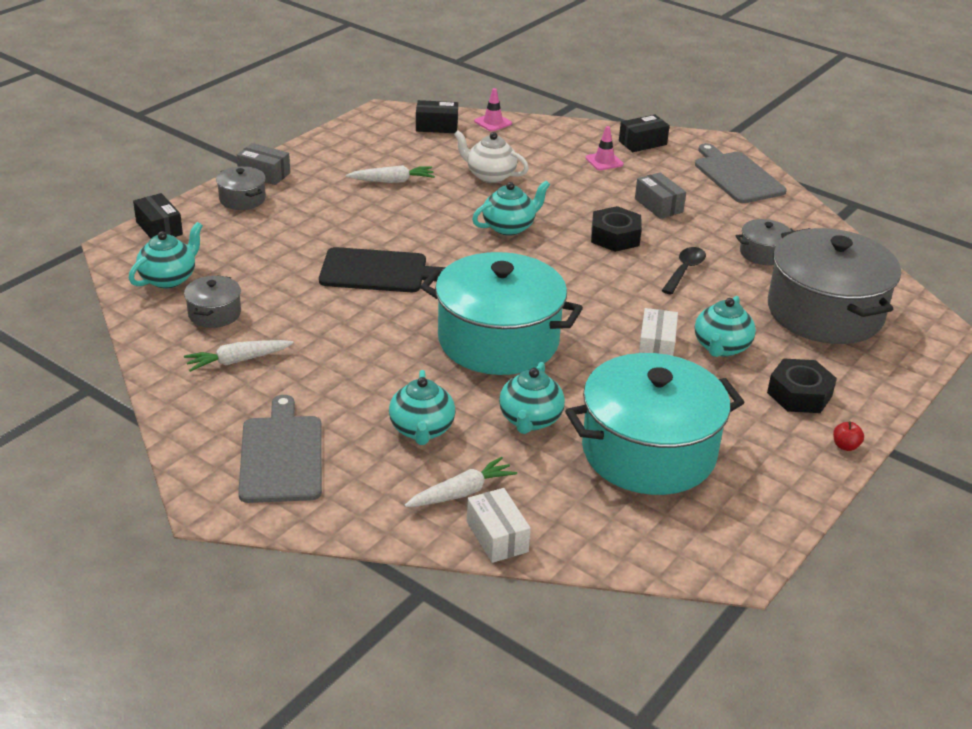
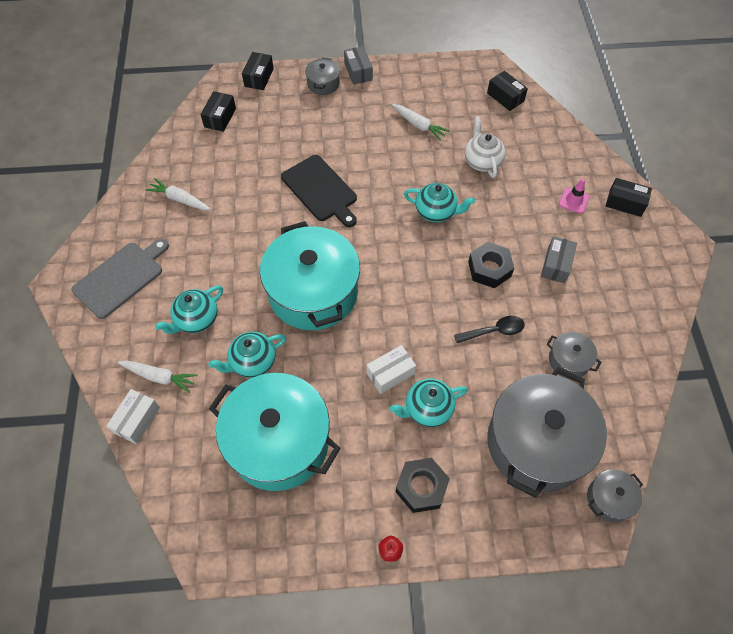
camera: 50 degrees right, 25 degrees up
turquoise teapot [129,222,203,289] -> black box [200,91,236,132]
grey pot [184,275,241,328] -> grey pot moved to [587,469,643,522]
pink traffic cone [474,88,512,131] -> none
grey cutting board [695,143,787,203] -> none

